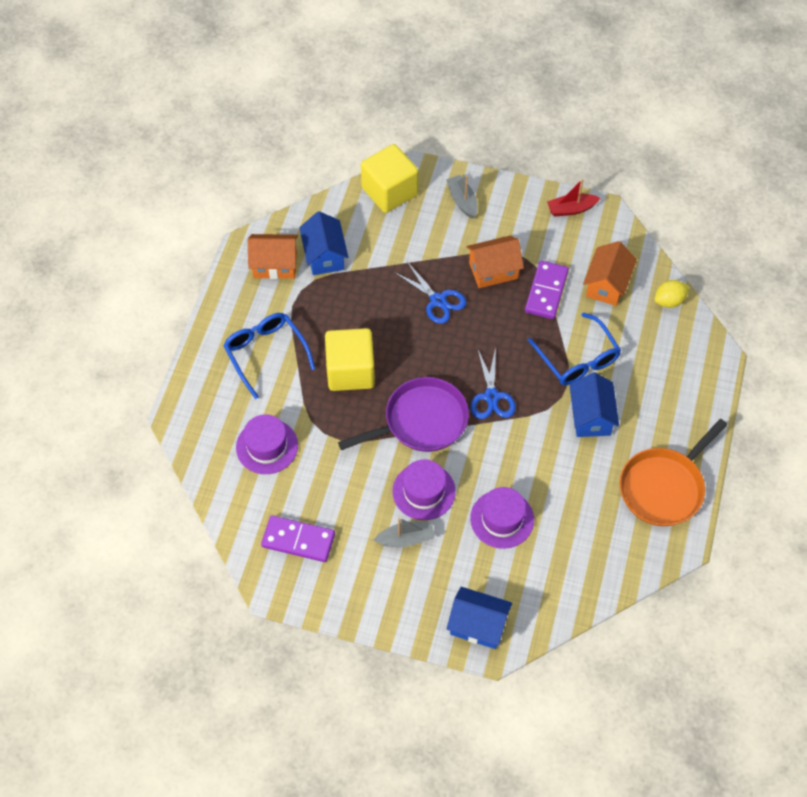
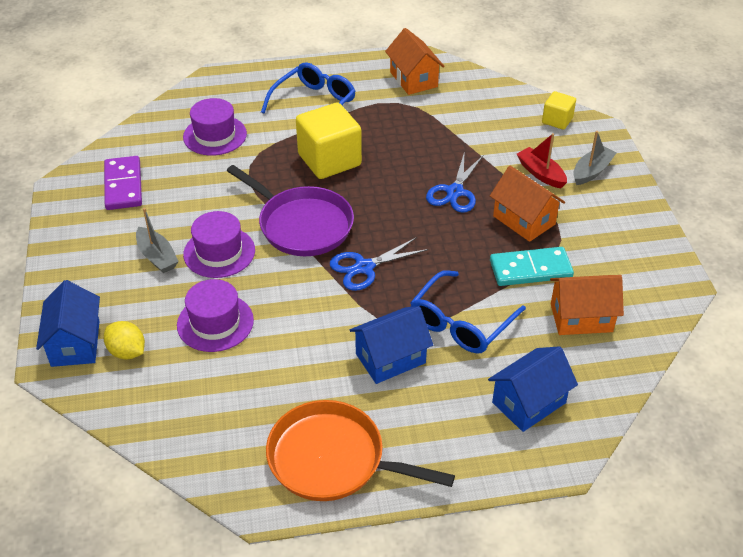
camera: 65 degrees right, 15 degrees down
blue house [299,211,348,275] -> blue house moved to [488,346,578,432]
yellow cube [361,144,418,213] -> yellow cube [542,91,576,130], size x0.53
purple domino [525,261,569,319] -> turquoise domino [490,247,574,286]
red boat [547,179,600,216] -> red boat moved to [517,133,567,188]
yellow lemon [654,280,689,308] -> yellow lemon moved to [104,321,145,359]

